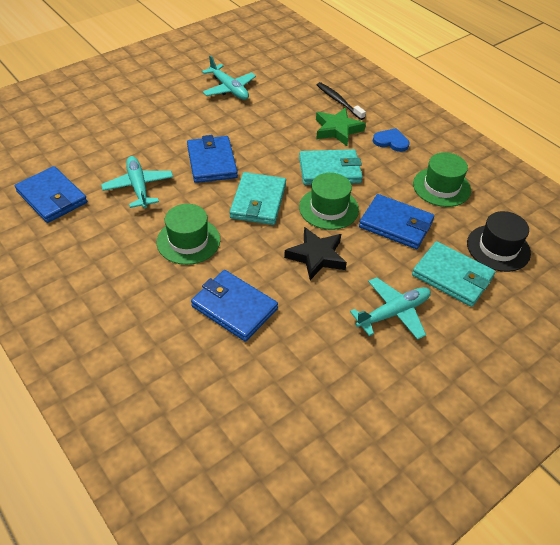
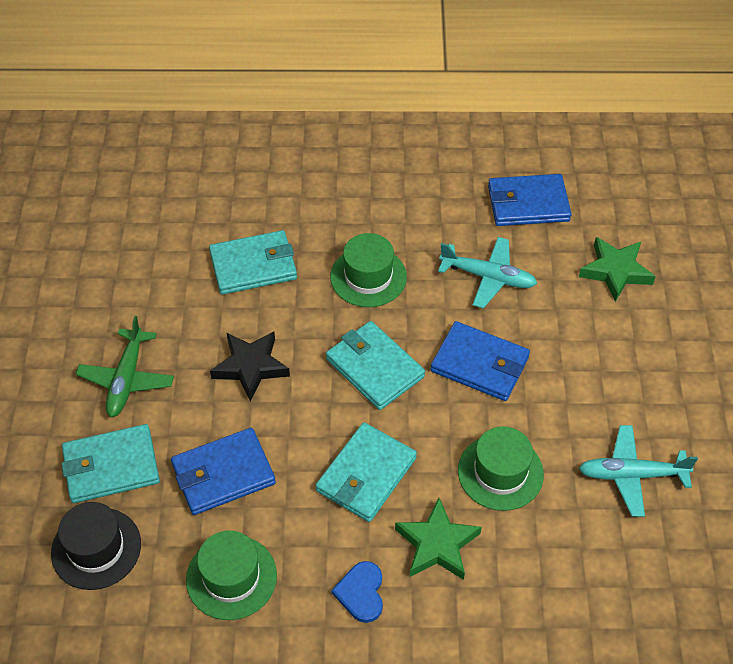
camera: 130 degrees right, 5 degrees up
blue wallet [191,270,278,341] -> turquoise wallet [209,230,297,295]
green hat [299,173,359,230] -> green hat moved to [458,426,544,511]
black toothbrush [317,82,366,120] -> none
turquoise plane [350,277,431,340] -> green plane [76,316,174,417]
blue heart [373,128,410,152] -> blue heart turned 120 degrees clockwise [331,561,383,623]
none -> green star [579,237,656,302]

